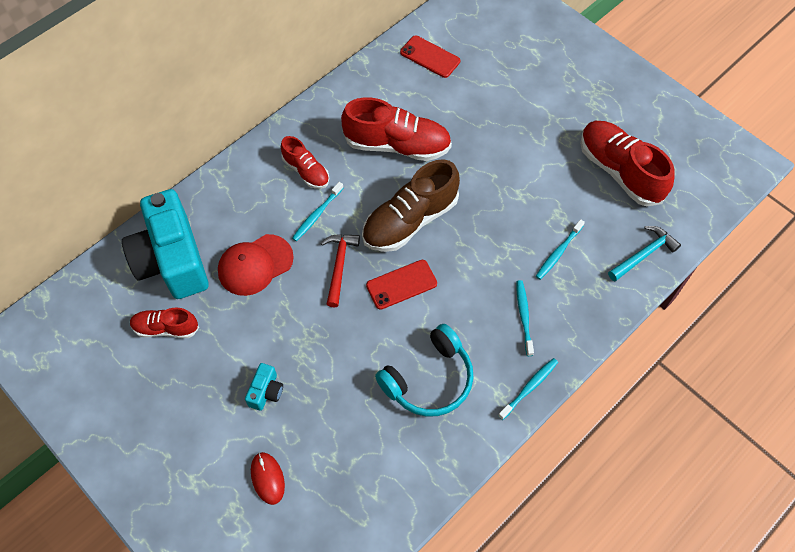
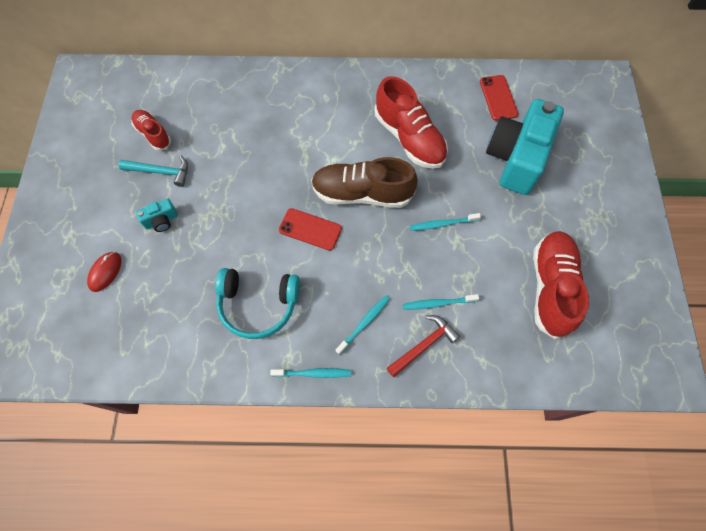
camera: 45 degrees right, 5 degrees up
turquoise camera [122,189,209,299] -> turquoise camera moved to [486,99,564,195]
red cap [218,234,294,296] -> none
red shoe [281,136,329,189] -> none
turquoise toothbrush [292,182,343,241] -> turquoise toothbrush moved to [410,213,481,231]
red hammer [321,234,360,307] -> red hammer moved to [387,315,460,377]
turquoise hammer [608,226,681,281] -> turquoise hammer moved to [119,155,188,187]

